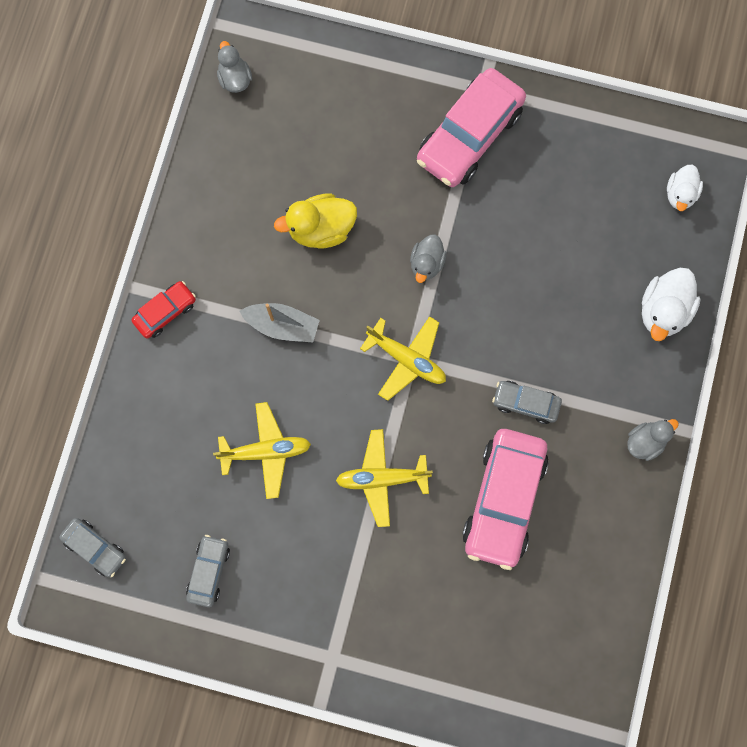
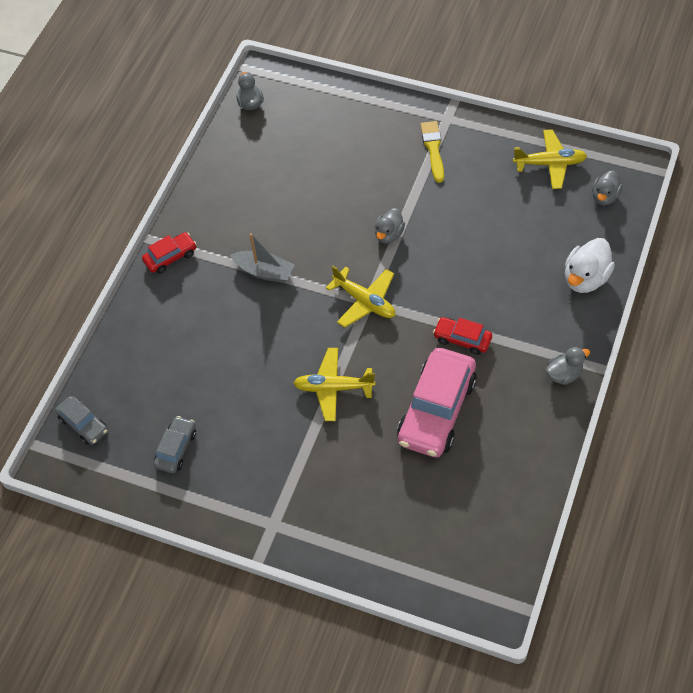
camera: 10 degrees right, 20 degrees down
yellow plane [213,402,311,499] -> yellow plane moved to [513,129,587,189]
yellow duck [274,193,357,249] -> none
pink car [417,68,526,187] -> yellow brush [420,121,444,183]
grey car [492,381,562,424] -> red car [433,317,492,355]
white duck [667,165,703,211] -> grey duck [592,170,622,205]

